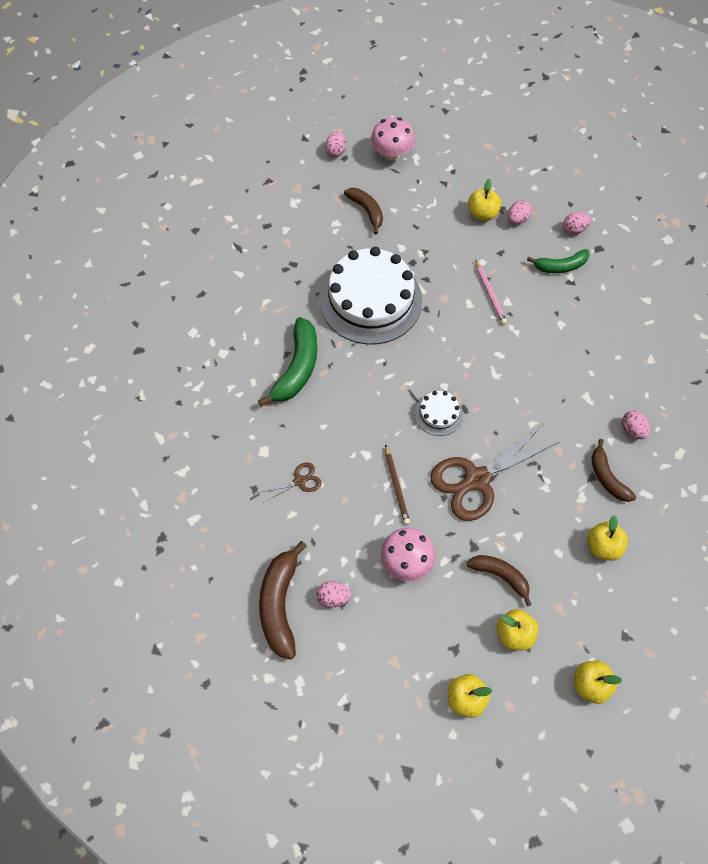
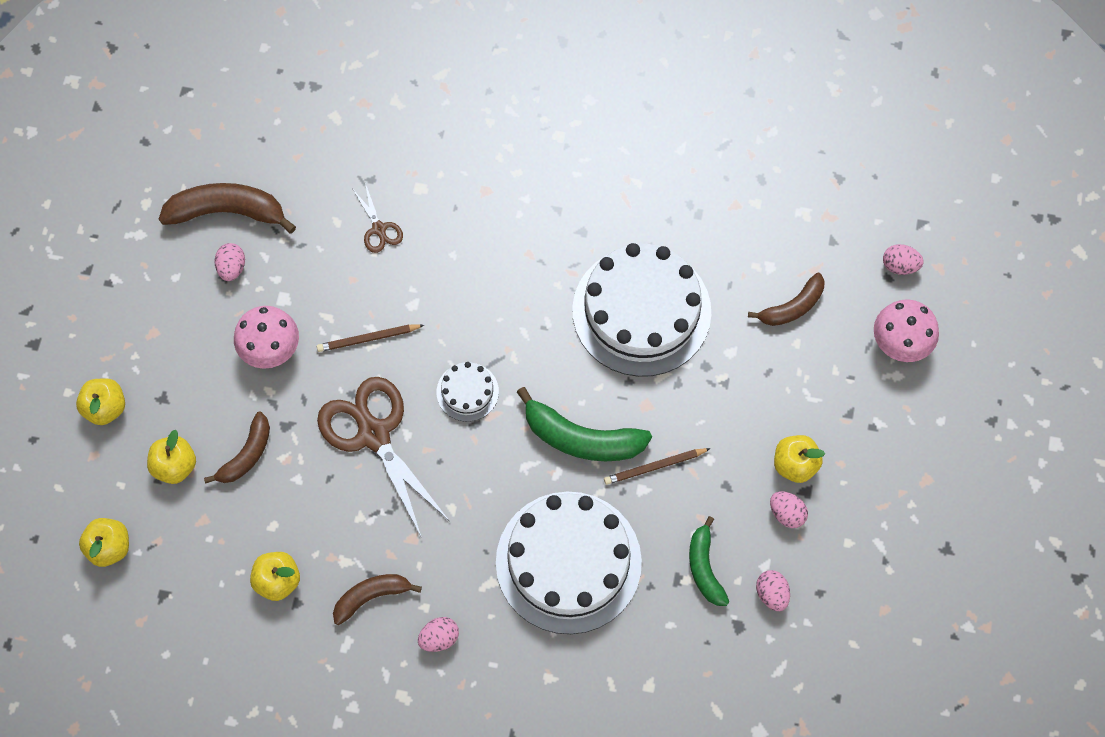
camera: 90 degrees right, 5 degrees up
green banana [258,317,317,406] -> green banana moved to [517,387,652,461]
pink pencil [475,259,507,325] -> brown pencil [604,448,711,485]
none -> white cake [496,492,642,634]

